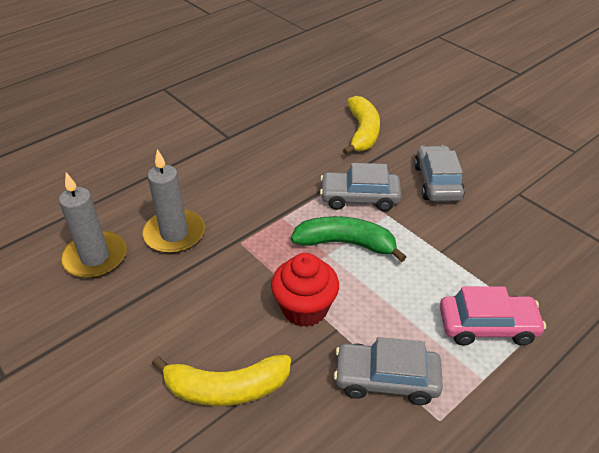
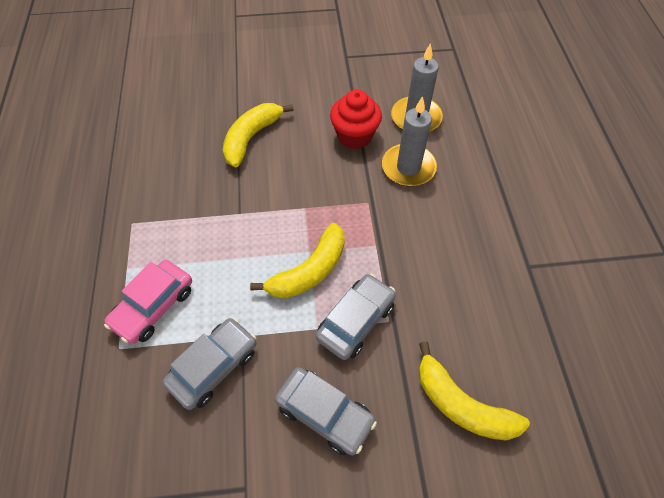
camera: 125 degrees right, 15 degrees up
red cupcake [271,253,339,327] -> red cupcake moved to [330,90,382,149]
green banana [291,216,406,262] -> yellow banana [250,223,345,298]
grey car [334,337,443,405] -> grey car moved to [163,318,257,410]

